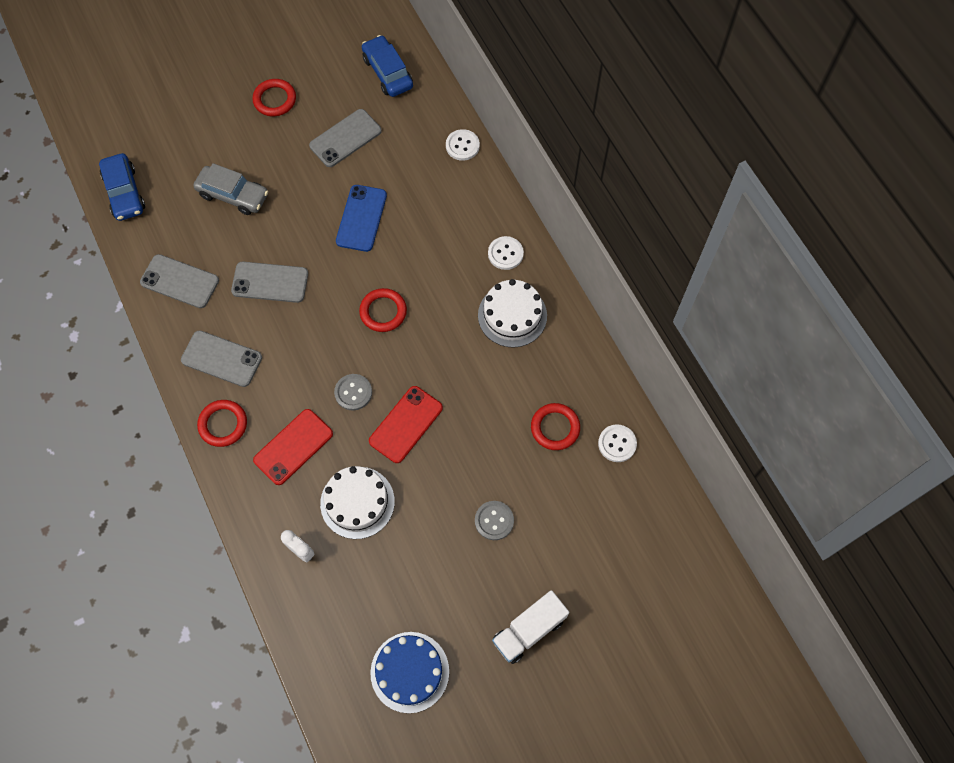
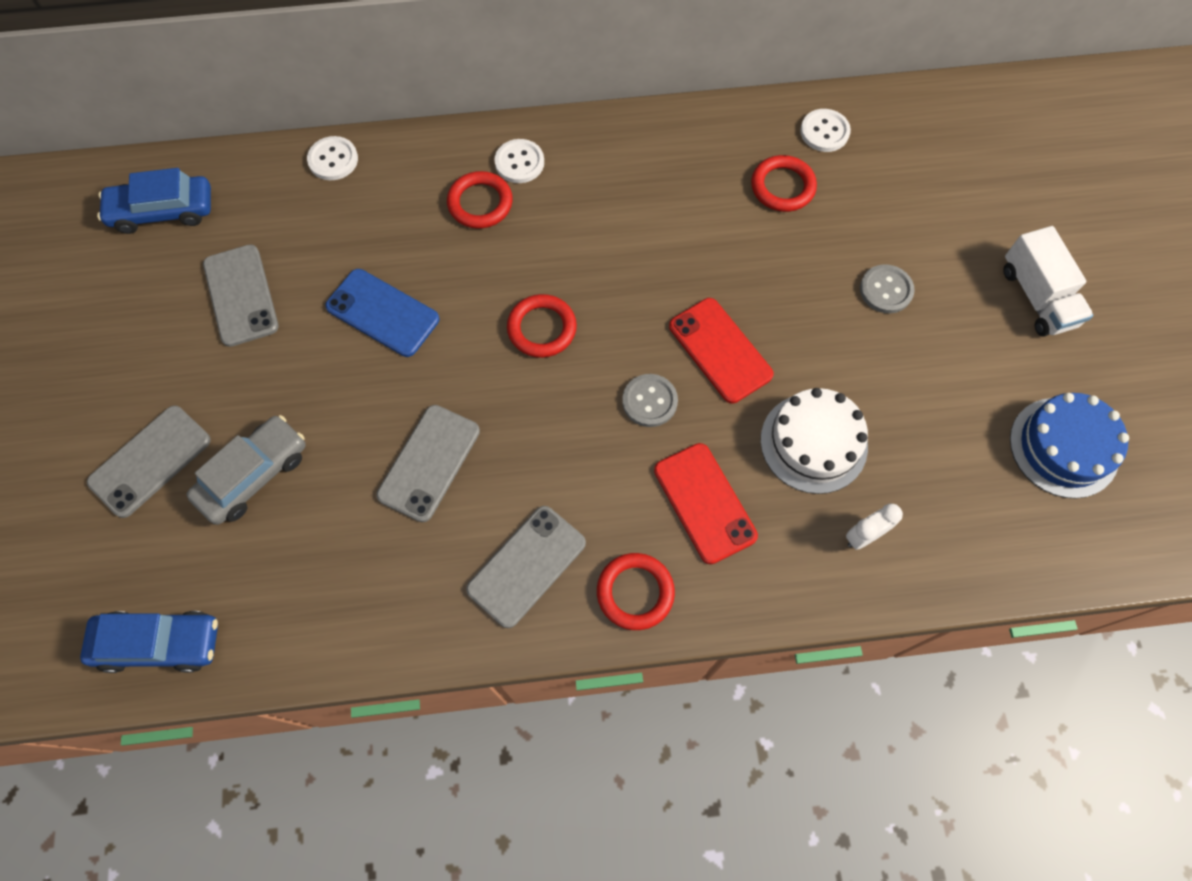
camera: 70 degrees left, 0 degrees up
grey phone [140,254,219,308] -> grey phone moved to [87,406,211,518]
red ring [252,79,296,116] -> red ring moved to [447,171,513,229]
white cake [478,279,547,348] -> none

